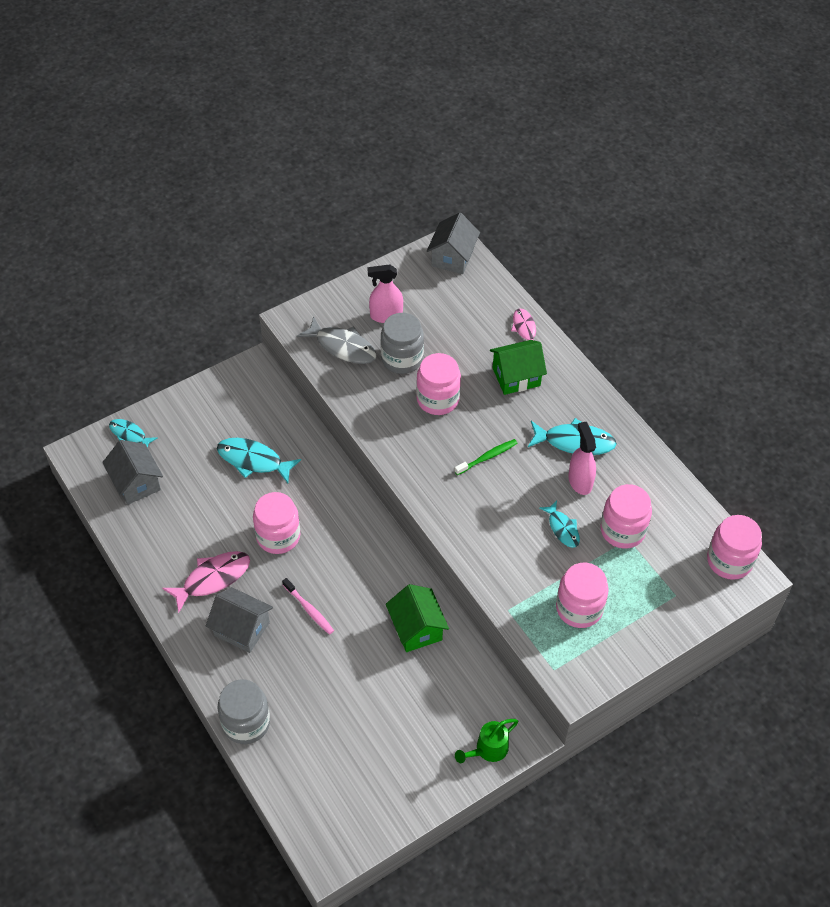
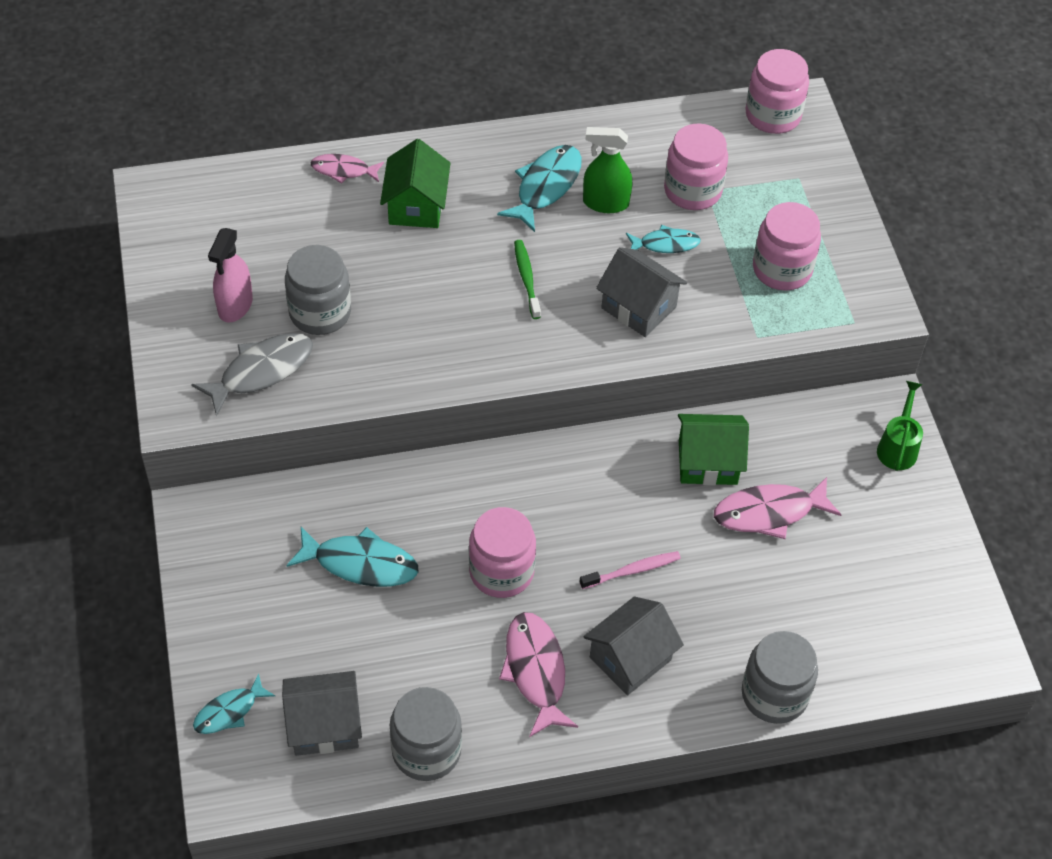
camera: 70 degrees left, 0 degrees up
turquoise fish [217,438,301,483] -> turquoise fish turned 120 degrees counterclockwise [286,527,418,587]
pink jar [416,353,461,415] -> none
grey house [427,213,480,274] -> grey house moved to [596,247,687,337]
green watering can [455,719,518,763] -> green watering can turned 150 degrees counterclockwise [877,381,923,471]
pink spray bottle [568,422,596,495] -> green spray bottle [583,127,632,213]
none -> grey jar [390,687,462,781]
none -> pink fish [714,477,842,539]

